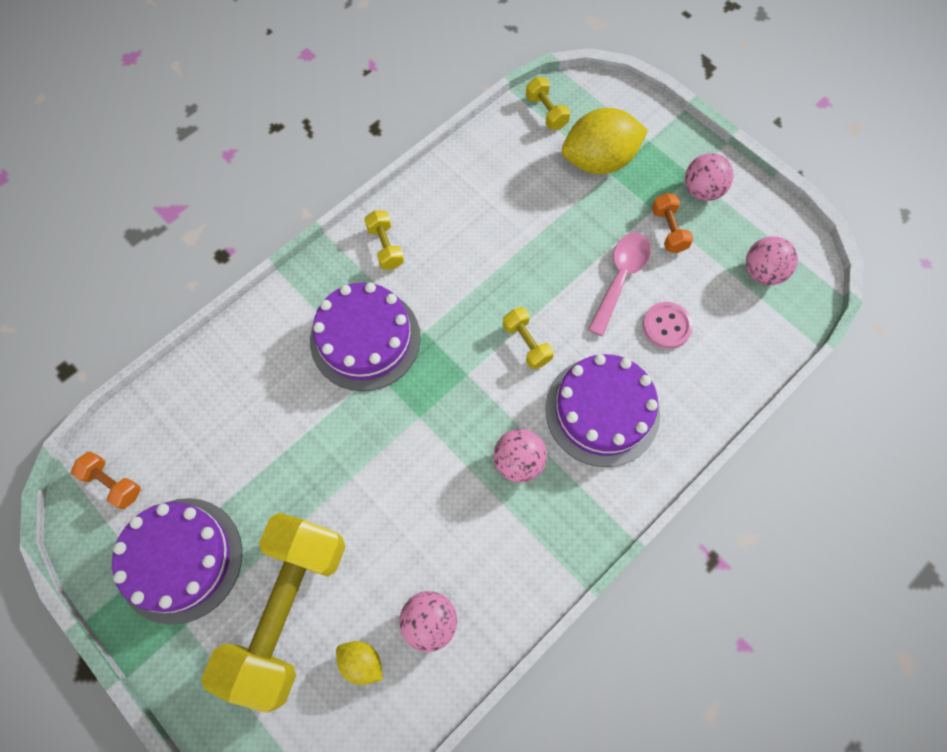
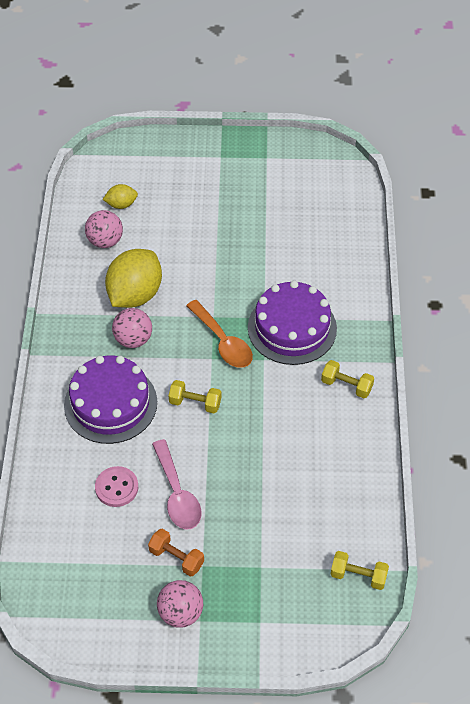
camera: 135 degrees right, 15 degrees down
orange dumbbell [71,452,141,509] -> none
purple cake [112,498,242,625] -> none
yellow dumbbell [201,513,345,713] -> none
yellow lemon [562,108,648,174] -> yellow lemon moved to [105,249,162,308]
pink ball [746,236,798,285] -> none
none -> orange spoon [186,300,253,368]

